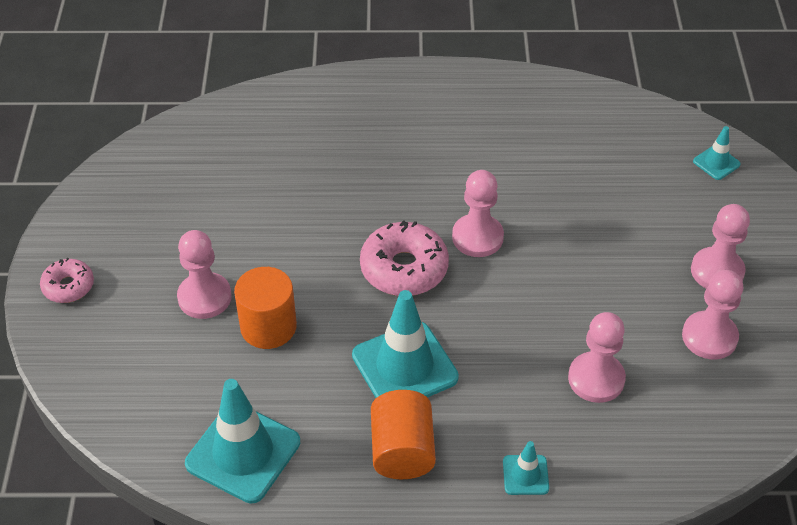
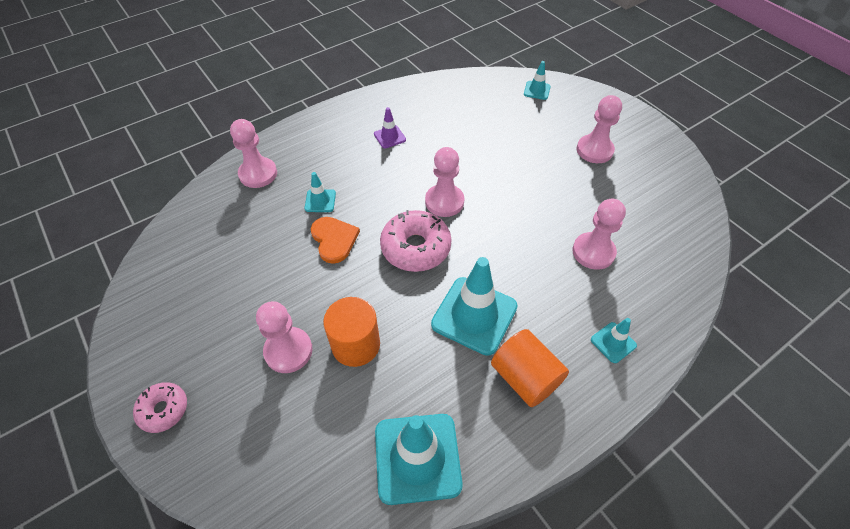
camera: 35 degrees left, 5 degrees up
pink pawn [682,270,743,359] -> pink pawn moved to [230,119,277,188]
none -> turquoise traffic cone [304,172,336,212]
none -> orange heart [311,217,360,264]
none -> purple traffic cone [374,107,406,149]

